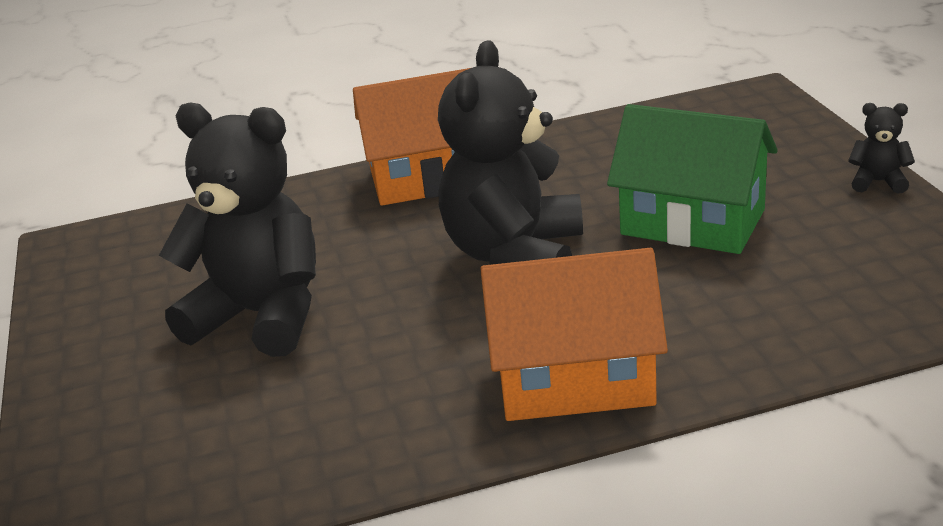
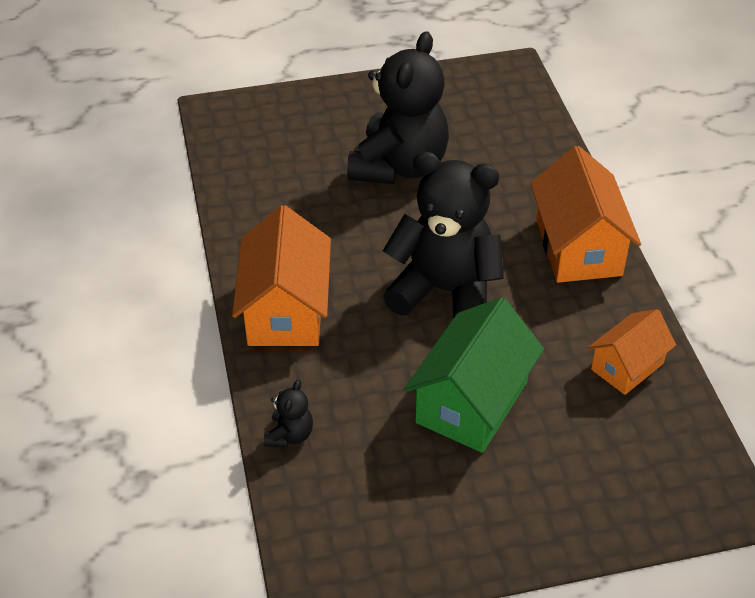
camera: 90 degrees right, 15 degrees up
black teddy bear [848,103,915,194] -> black teddy bear moved to [264,380,313,447]
none -> orange house [588,309,676,395]

